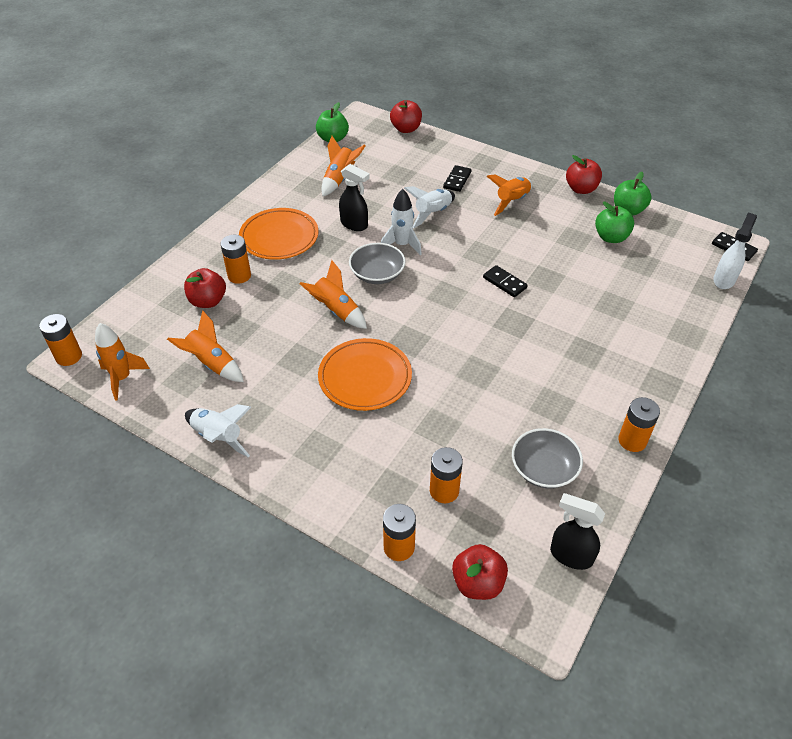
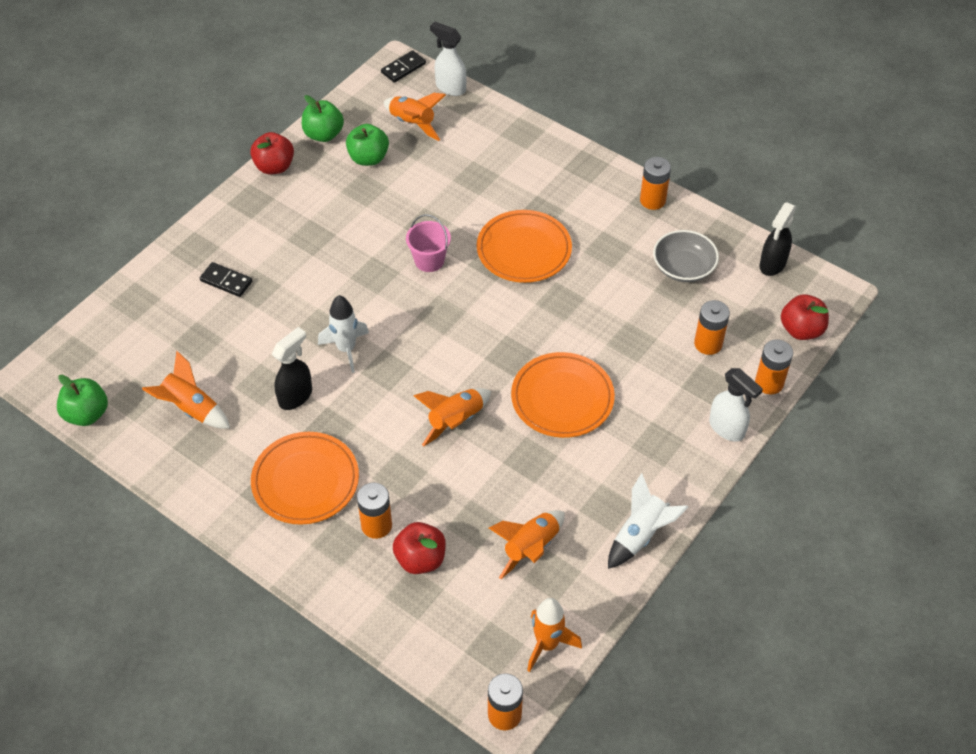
camera: 85 degrees left, 5 degrees up
grey bowl [349,243,406,284] -> none
red apple [390,100,422,133] -> none
white rocket [404,186,455,228] -> none
black domino [483,265,528,297] -> pink bucket [406,214,451,272]
orange rocket [487,175,533,216] -> orange rocket moved to [384,93,446,141]
none -> orange plate [477,210,572,283]
none -> white spray bottle [709,368,763,442]

